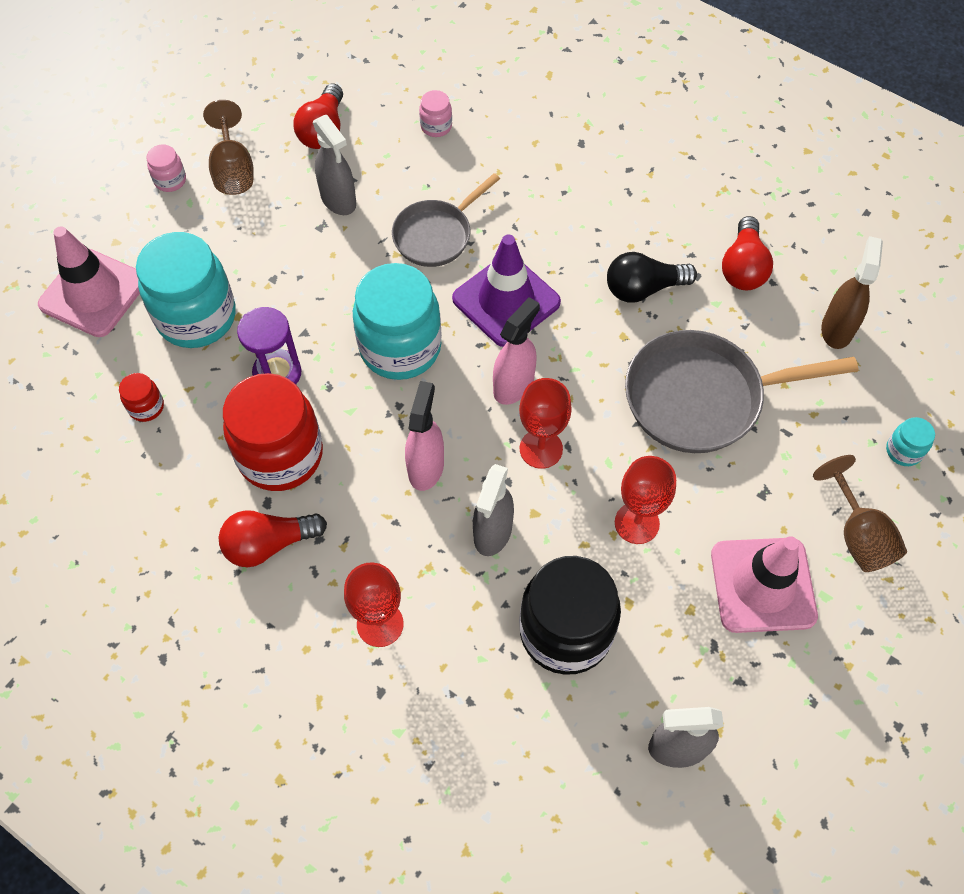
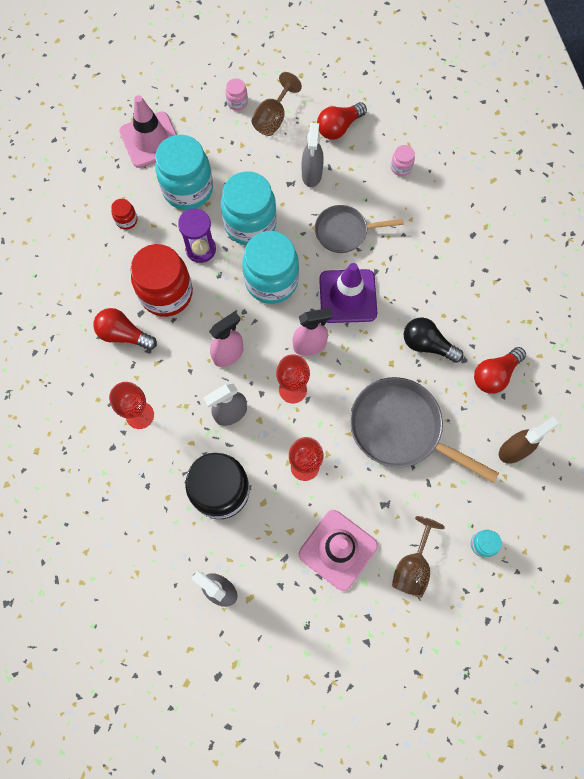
camera: 40 degrees right, 10 degrees up
none -> turquoise jar [221,171,277,245]

